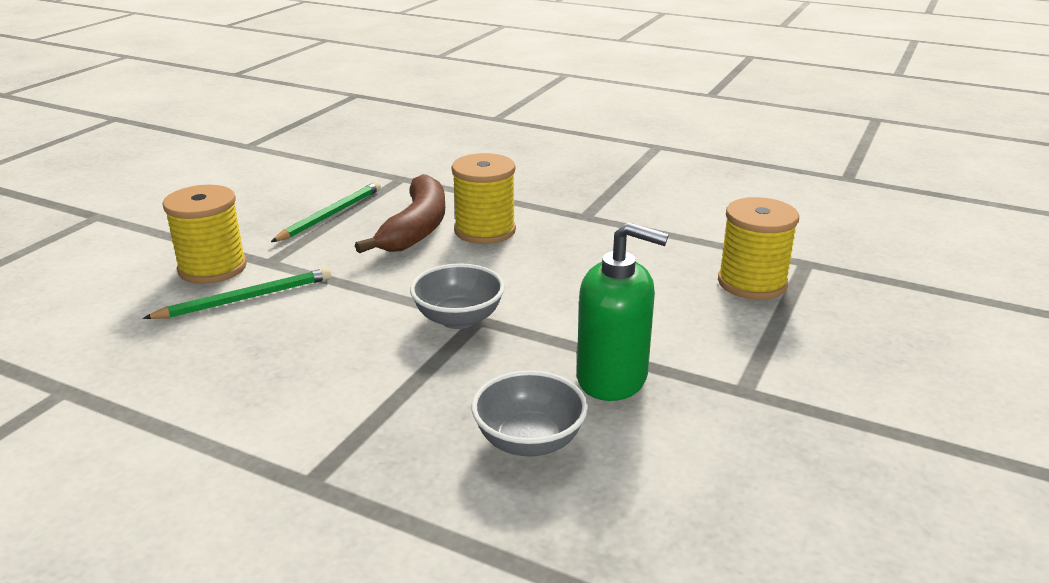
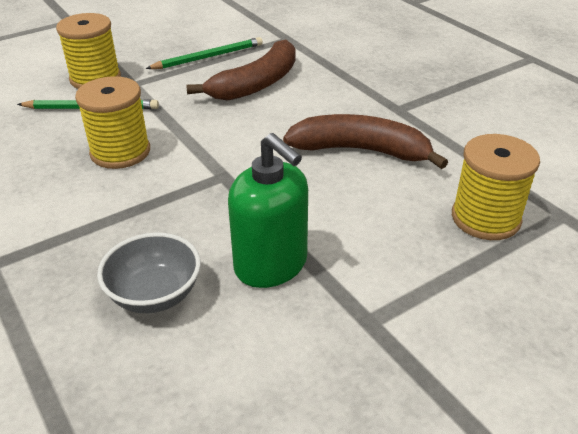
camera: 30 degrees right, 10 degrees up
grey bowl [410,263,505,329] -> none
yellow spool [452,153,516,244] -> yellow spool moved to [75,76,150,169]
none -> brown banana [283,114,448,169]

